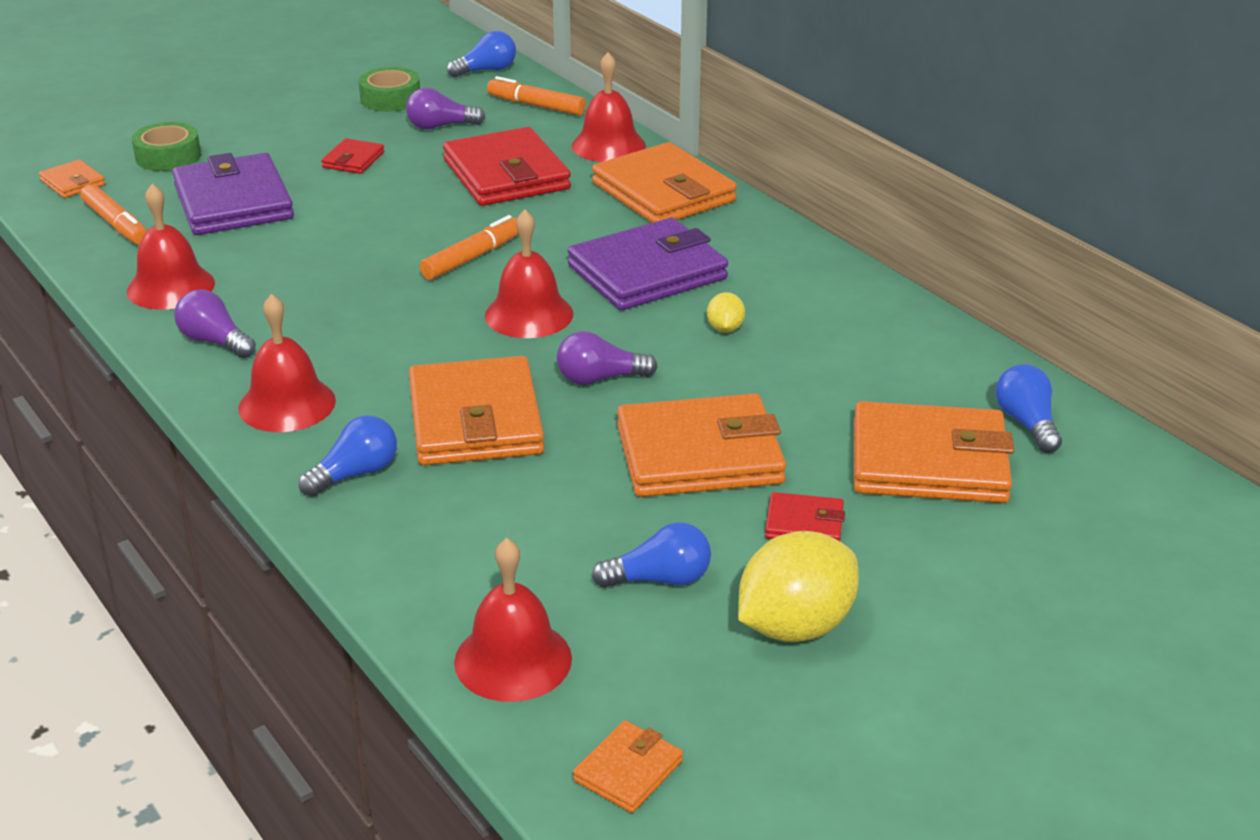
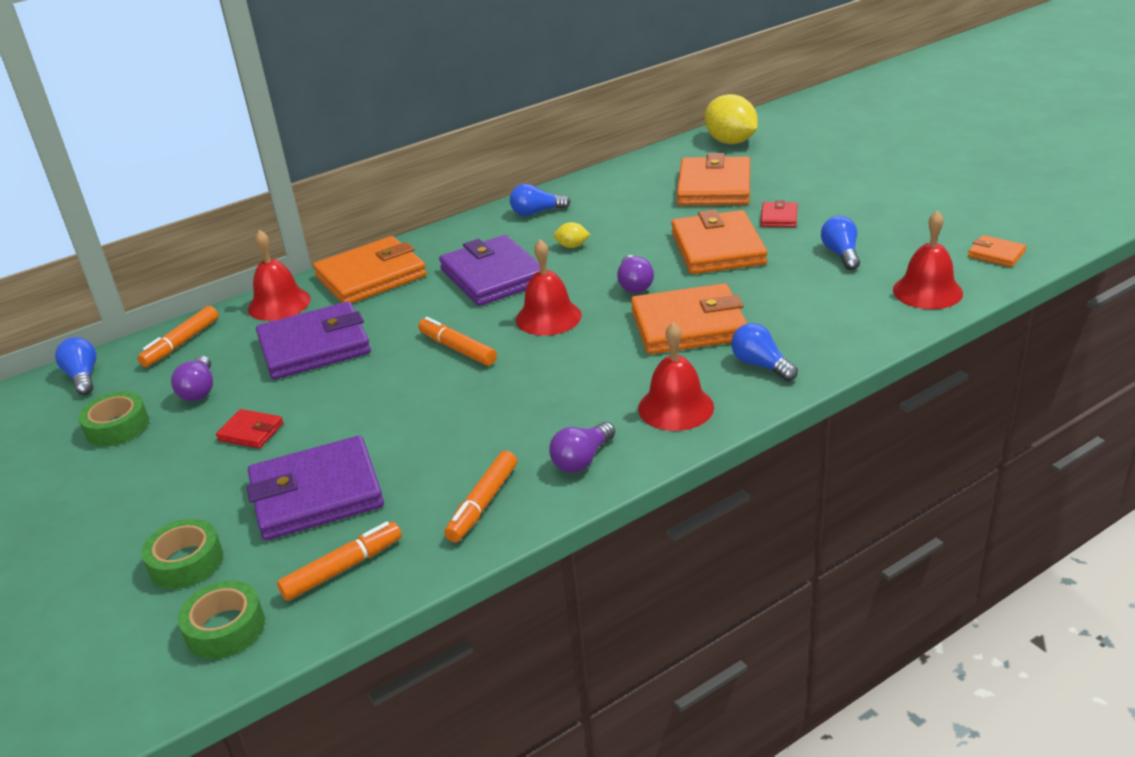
camera: 85 degrees left, 0 degrees up
orange wallet [39,159,105,198] -> green tape [178,580,265,659]
red bell [127,184,215,310] -> orange marker [444,451,517,542]
red wallet [443,127,571,206] -> purple wallet [256,301,371,379]
yellow lemon [738,531,859,642] -> yellow lemon moved to [704,94,758,144]
blue light bulb [996,364,1062,453] -> blue light bulb moved to [510,184,571,216]

